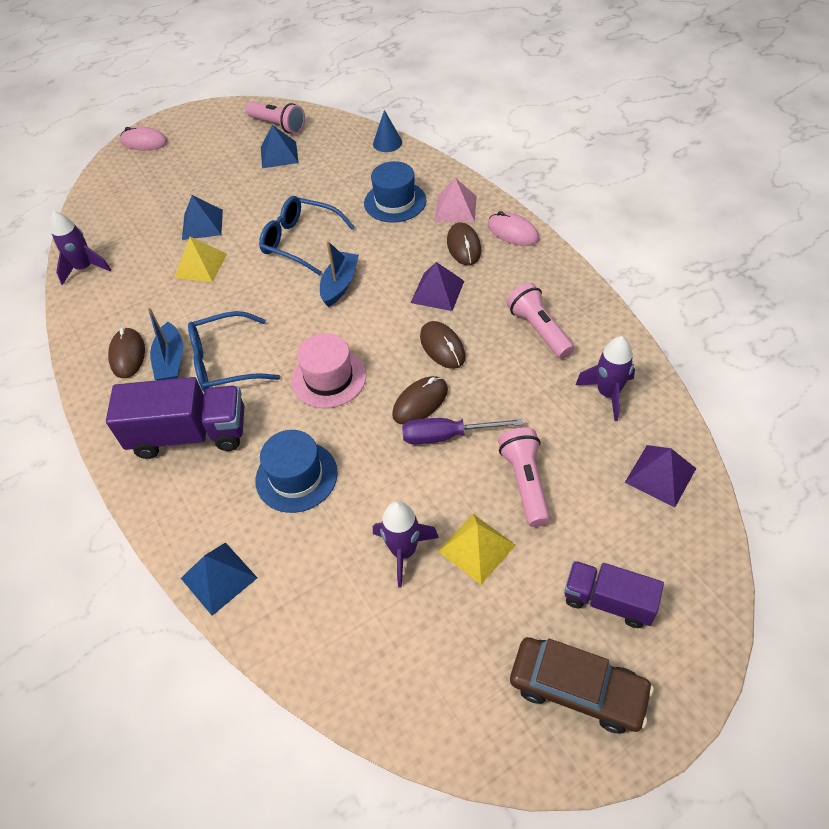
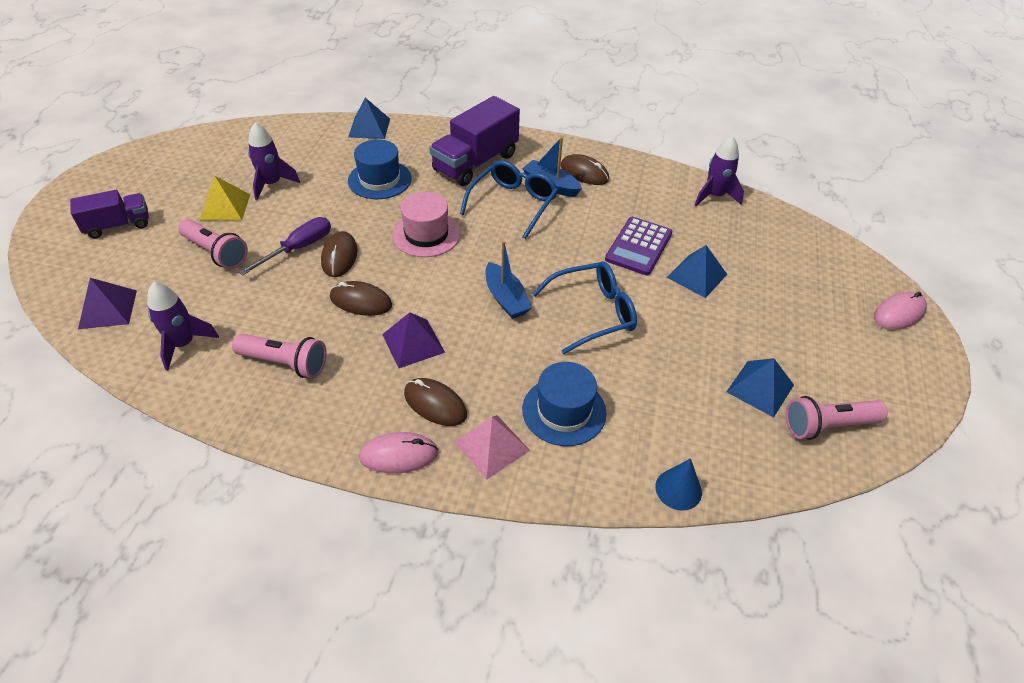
camera: 130 degrees right, 5 degrees down
yellow pyramid [174,237,227,282] -> purple calculator [605,217,672,275]
brown car [510,637,654,734] -> none

